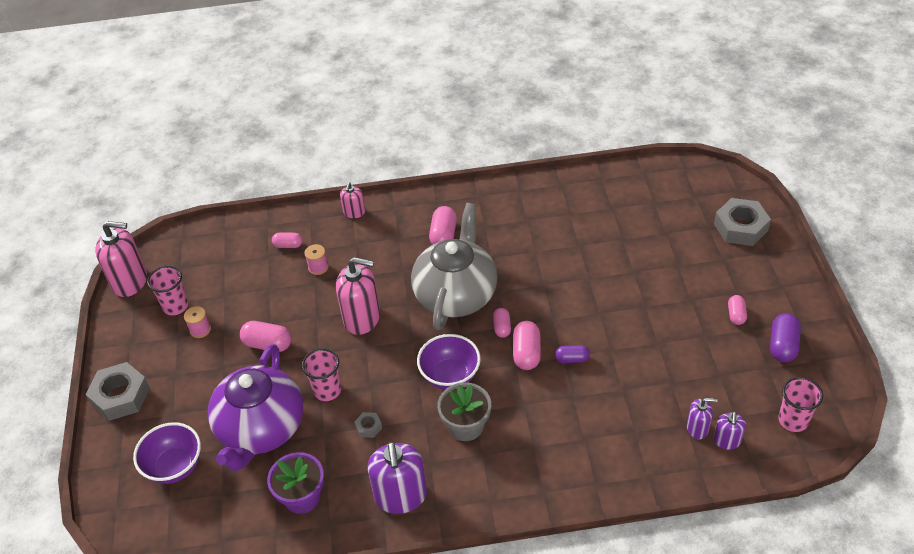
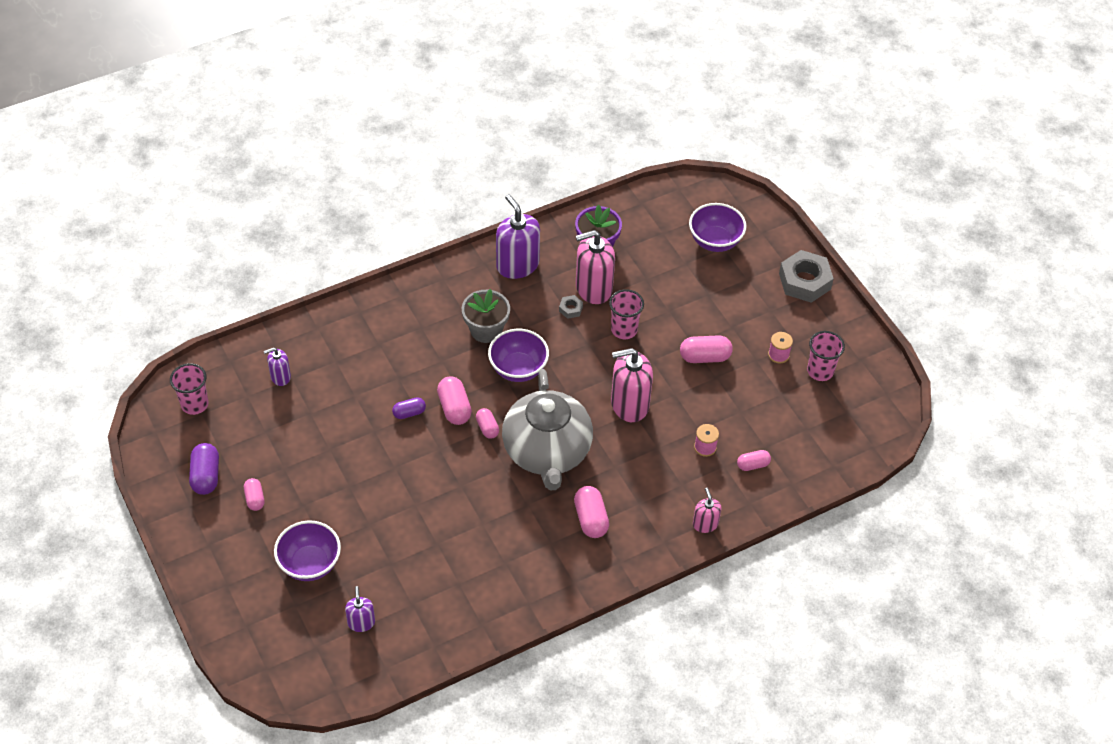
camera: 155 degrees right, 5 degrees up
pink soap dispenser [95,221,147,297] -> pink soap dispenser moved to [576,230,615,304]
purple teapot [208,344,303,471] -> none
purple soap dispenser [713,412,746,450] -> purple soap dispenser moved to [345,586,375,632]
grey nut [714,198,771,246] -> none
none -> purple bowl [274,520,341,581]

